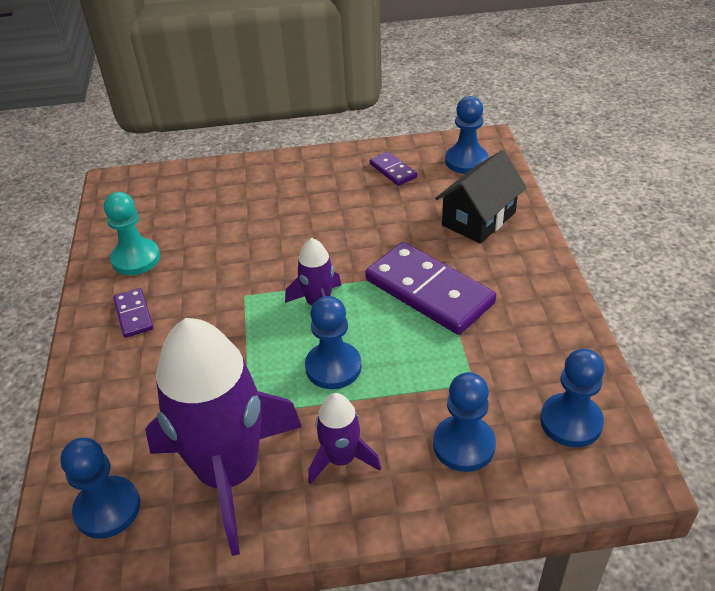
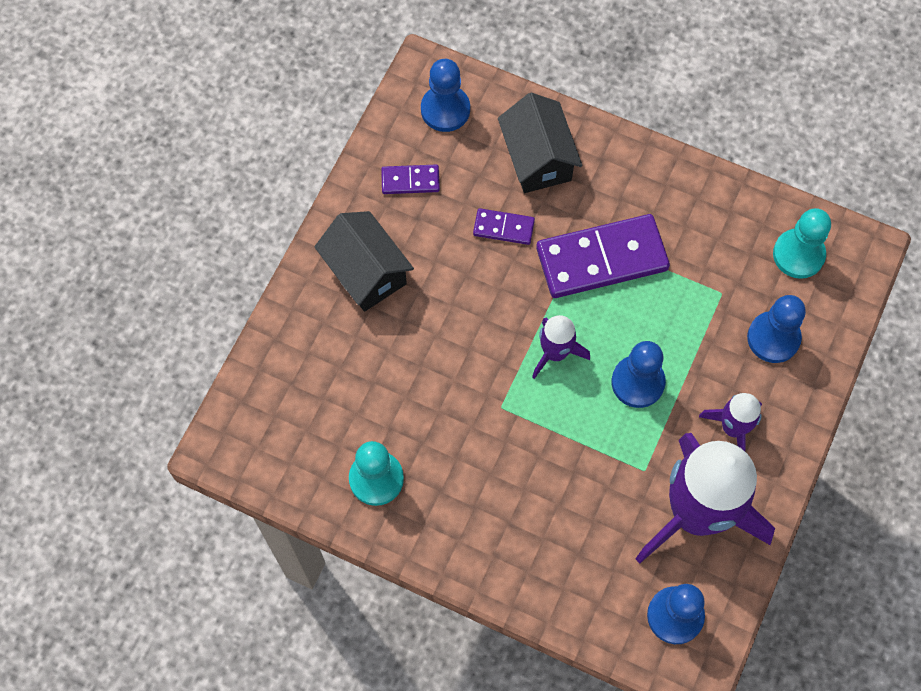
camera: 60 degrees left, 25 degrees up
purple domino [113,288,153,338] -> purple domino moved to [473,208,535,245]
blue pawn [540,349,604,447] -> turquoise pawn [773,208,831,279]
none -> black house [314,211,414,312]

